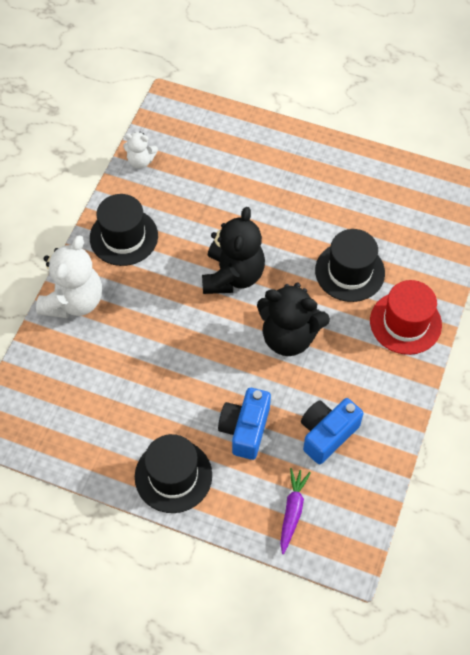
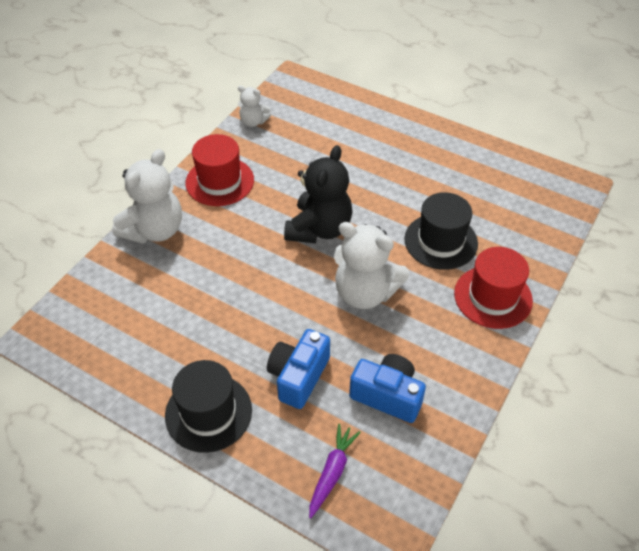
camera: 10 degrees right, 10 degrees down
black hat [90,194,158,266] -> red hat [185,134,254,206]
black teddy bear [257,283,330,356] -> white teddy bear [334,222,409,309]
blue camera [301,398,364,464] -> blue camera turned 60 degrees clockwise [349,354,426,423]

